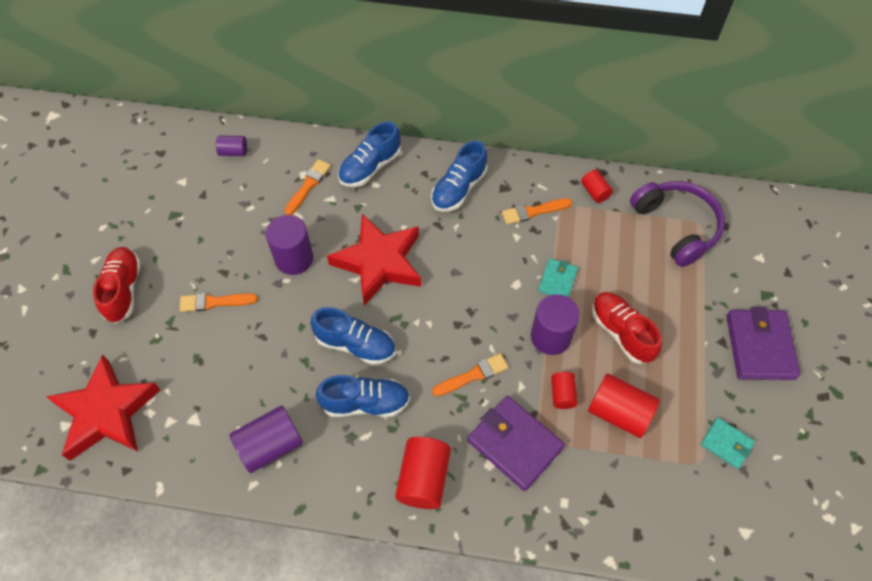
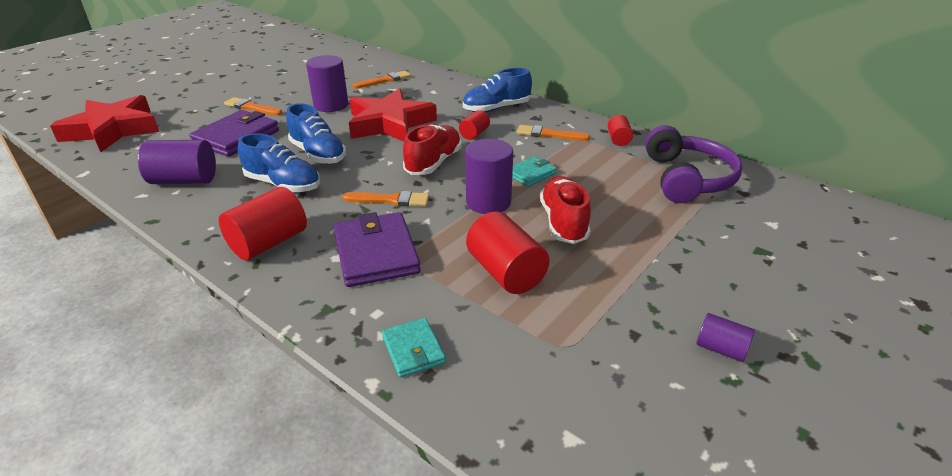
camera: 30 degrees right, 25 degrees down
red shoe [93,247,141,323] -> red shoe moved to [403,124,462,175]
purple cylinder [216,135,247,156] -> purple cylinder moved to [696,313,755,362]
blue shoe [338,121,401,187] -> none
red cylinder [551,372,578,409] -> red cylinder moved to [459,110,490,140]
turquoise wallet [701,418,755,469] -> turquoise wallet moved to [382,318,446,378]
purple wallet [726,307,800,380] -> purple wallet moved to [189,110,279,157]

